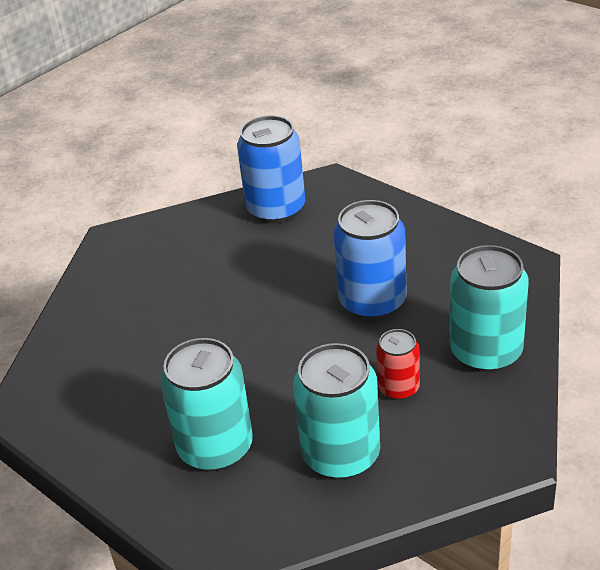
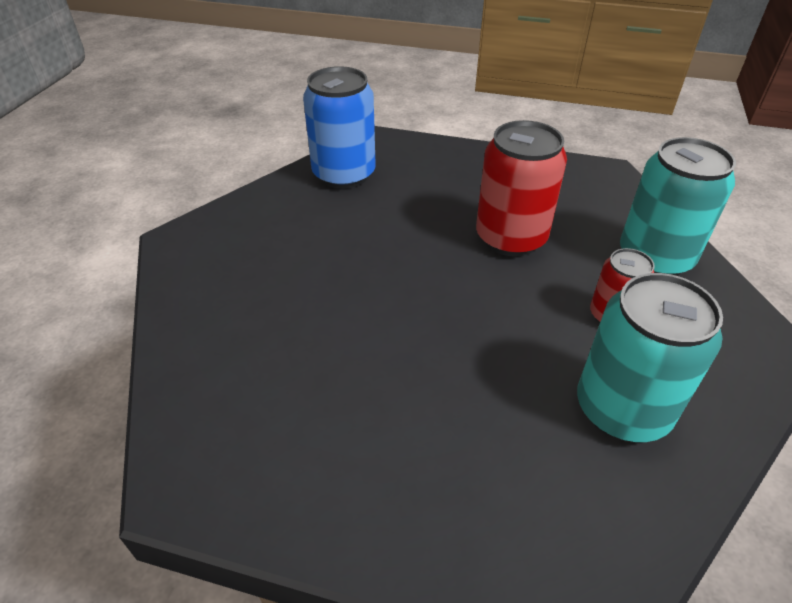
camera: 30 degrees left, 5 degrees up
turquoise can [160,338,253,471] -> none
blue can [333,200,407,320] -> red can [476,120,567,257]

